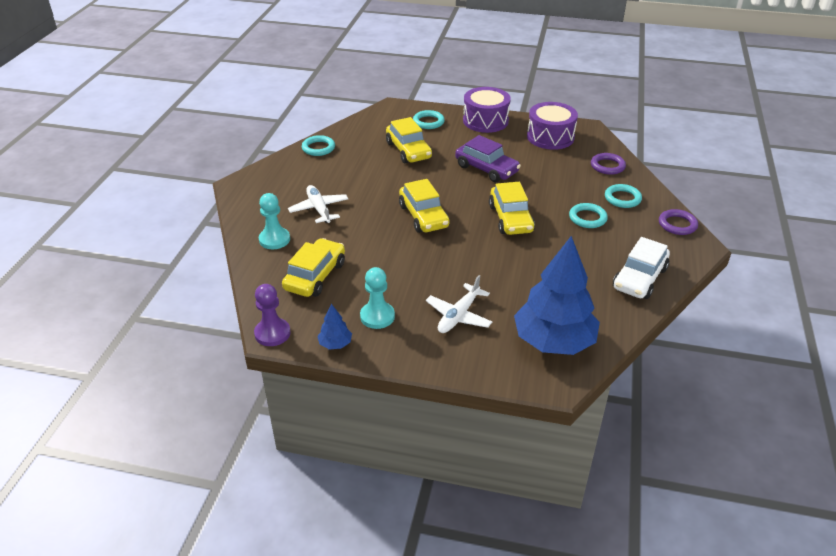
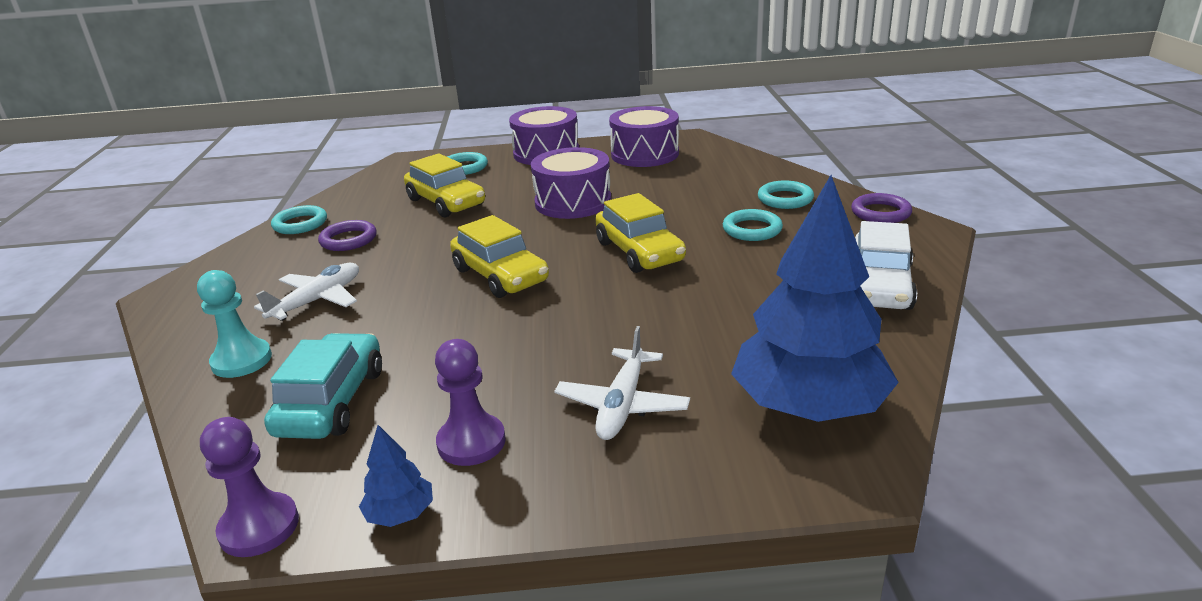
camera: 15 degrees left, 10 degrees down
yellow car [282,238,345,297] -> turquoise car [264,333,382,439]
white plane [288,185,348,223] -> white plane turned 75 degrees clockwise [254,263,359,321]
turquoise pawn [360,267,395,329] -> purple pawn [435,339,506,466]
purple car [455,135,521,182] -> purple drum [531,147,611,219]
purple ring [591,153,626,175] -> purple ring moved to [318,220,377,251]

